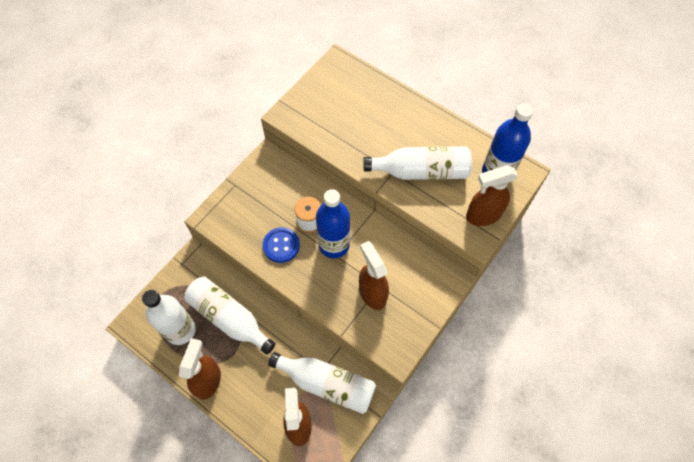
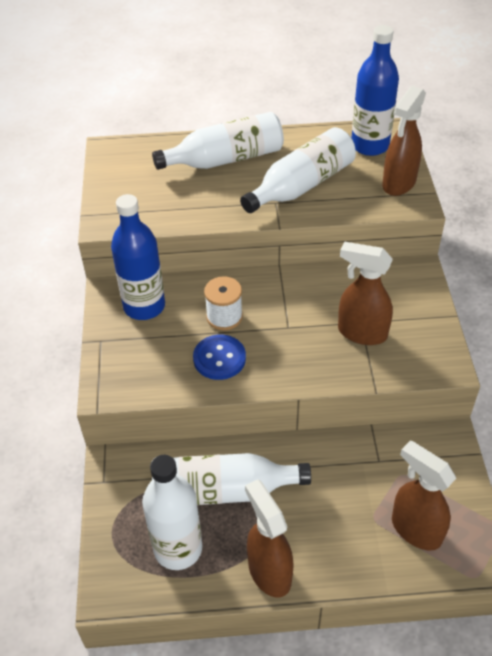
camera: 40 degrees left, 15 degrees down
white bottle [268,352,376,414] -> white bottle moved to [152,112,284,170]
blue bottle [316,189,350,258] -> blue bottle moved to [111,194,165,320]

